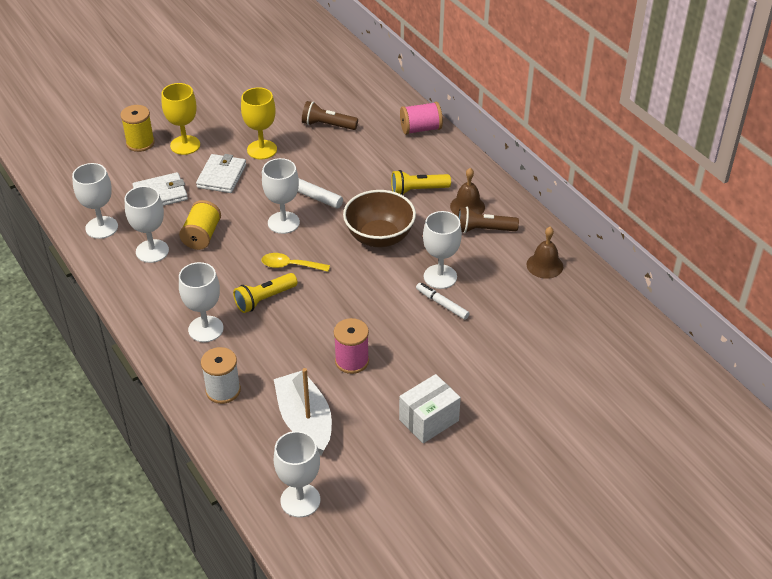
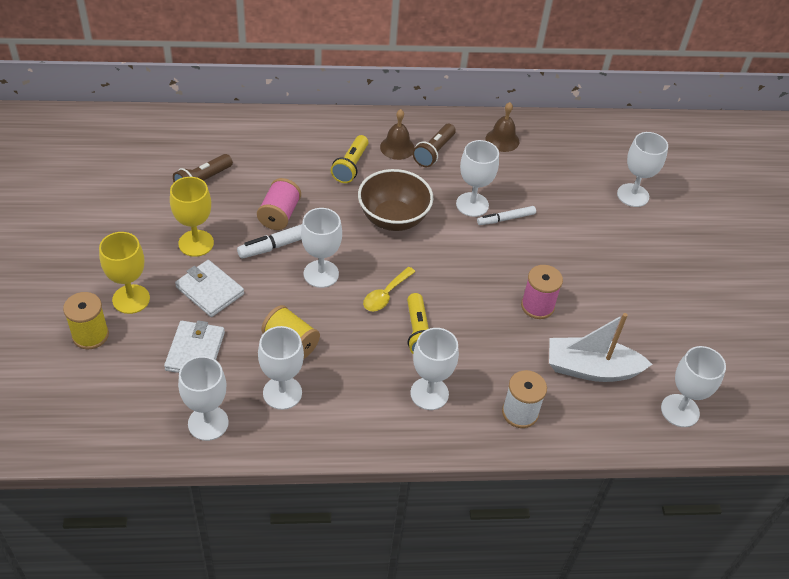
camera: 65 degrees left, 5 degrees up
white box [399,374,461,443] -> none
pink spool [400,102,443,135] -> pink spool moved to [257,178,301,230]
none -> white goblet [617,132,668,207]

